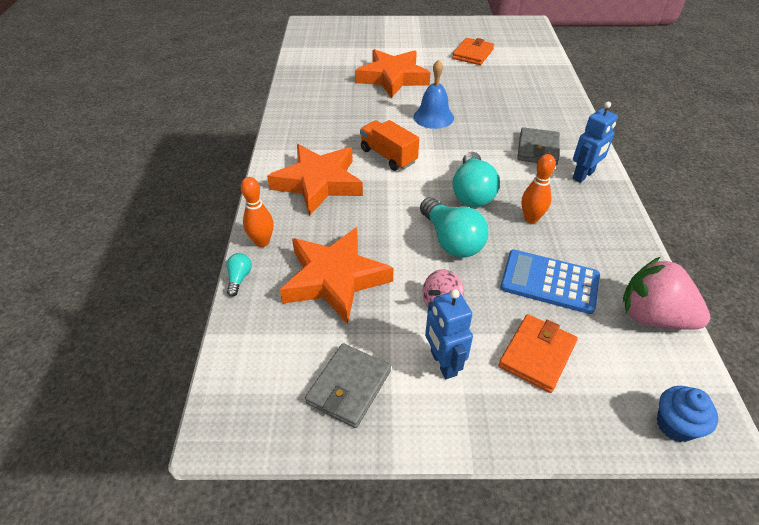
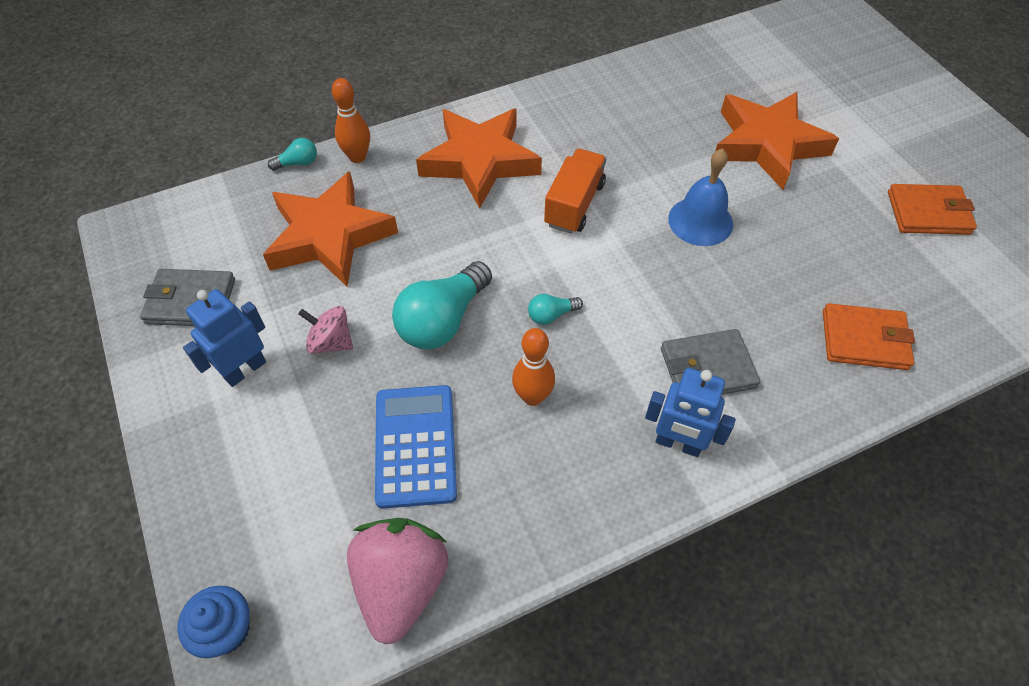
camera: 65 degrees right, 10 degrees up
turquoise light bulb [453,152,500,207] -> turquoise light bulb [528,294,583,325], size x0.47
orange wallet [499,314,578,393] -> orange wallet moved to [823,303,915,370]

